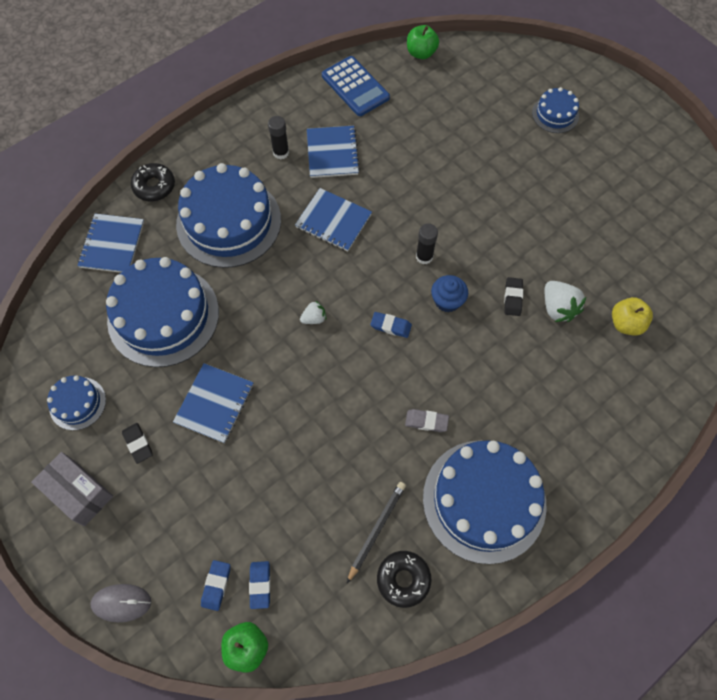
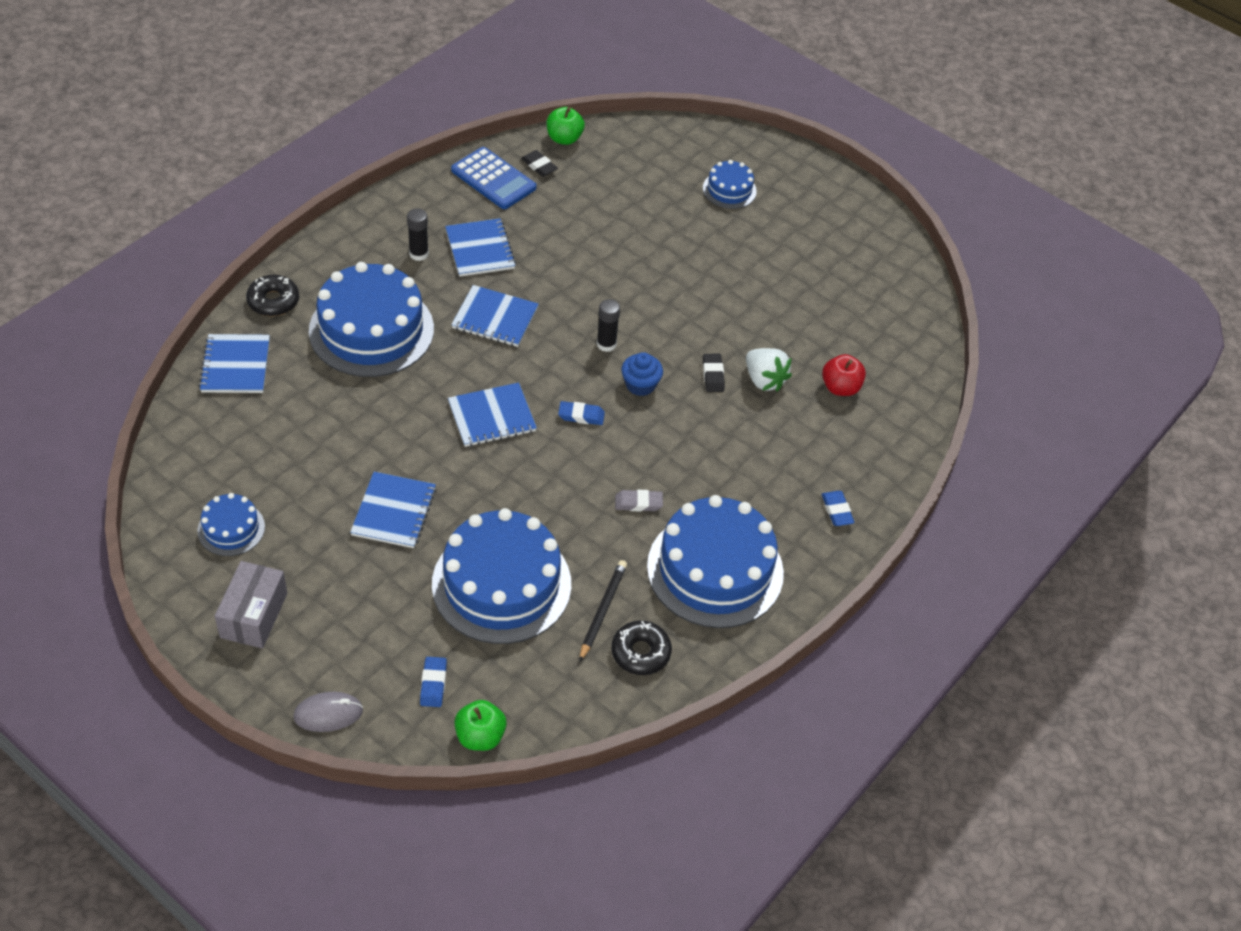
camera: 15 degrees left, 15 degrees down
grey box [32,452,113,526] -> grey box turned 75 degrees clockwise [215,561,287,648]
blue cake [106,257,219,367] -> blue cake moved to [432,508,571,644]
black eraser [122,423,153,464] -> black eraser moved to [521,150,558,177]
blue eraser [249,561,270,609] -> blue eraser moved to [821,491,855,526]
white strawberry [300,301,326,324] -> blue notebook [448,383,537,447]
yellow apple [612,297,653,336] -> red apple [822,354,866,396]

